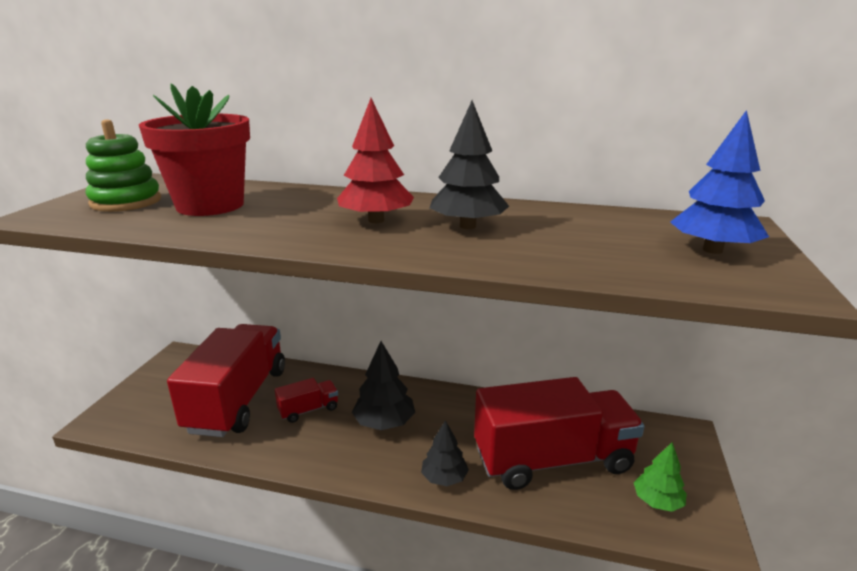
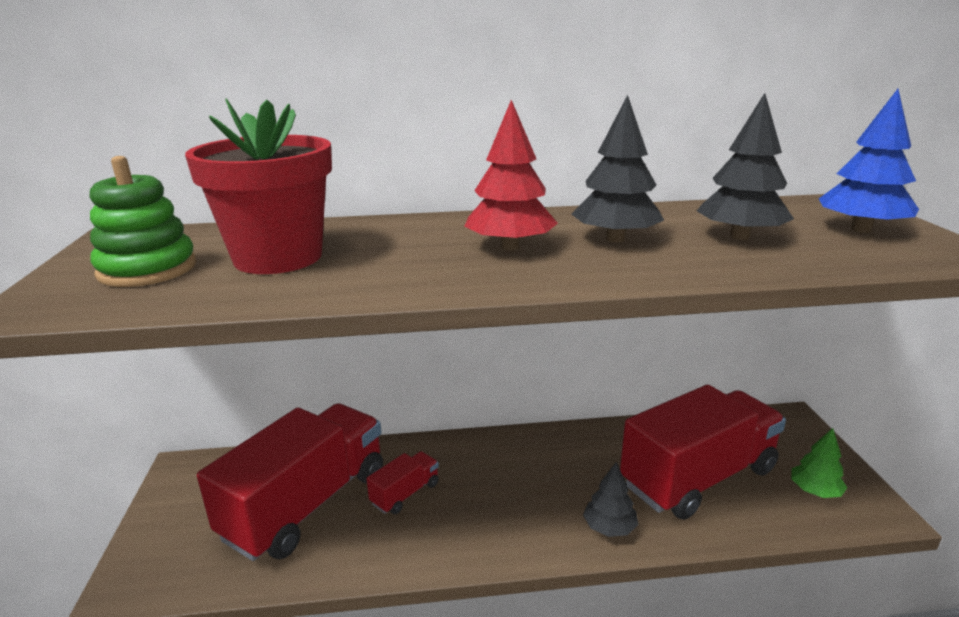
camera: 20 degrees left, 0 degrees up
red truck [167,324,285,437] -> red truck turned 45 degrees clockwise [197,403,383,561]
black tree [352,341,415,430] -> black tree moved to [696,93,794,240]

